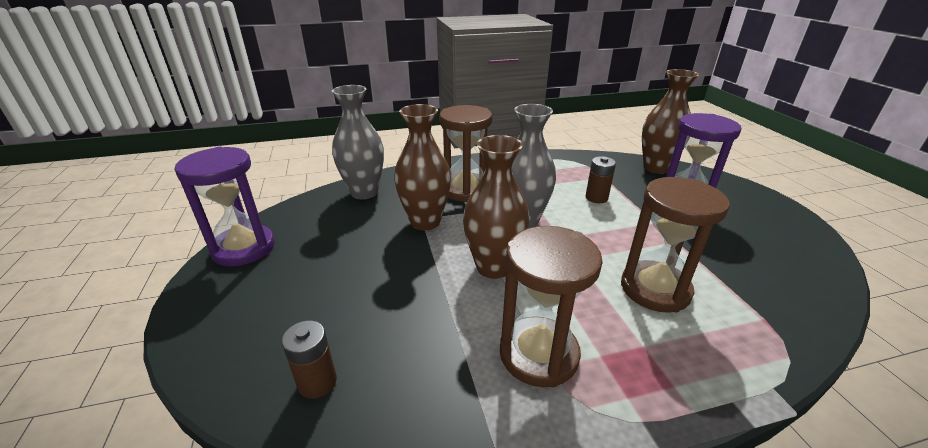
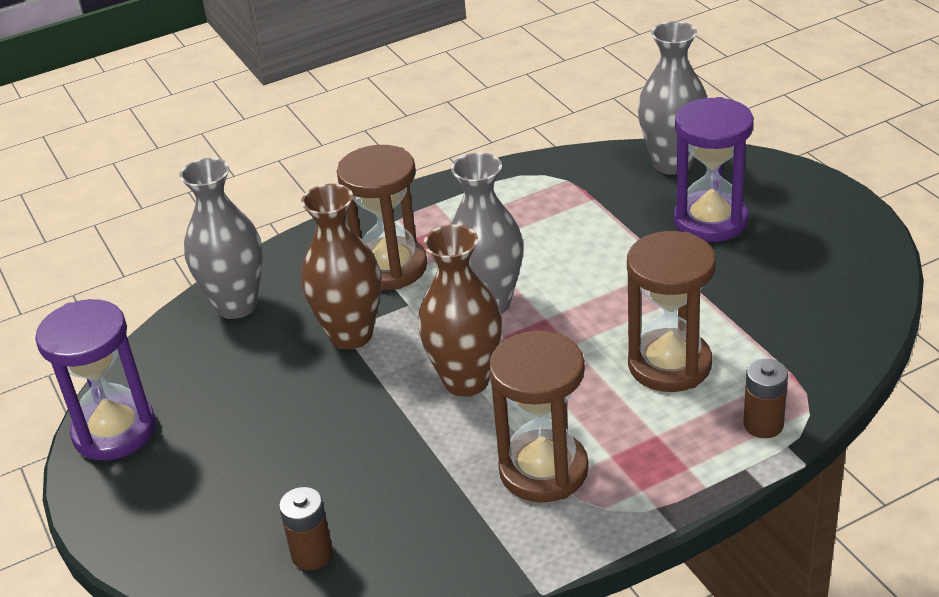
camera: 10 degrees left, 5 degrees up
brown battery [586,156,616,203] -> brown battery moved to [744,359,788,438]
brown vase [642,69,699,174] -> grey vase [638,21,707,175]

